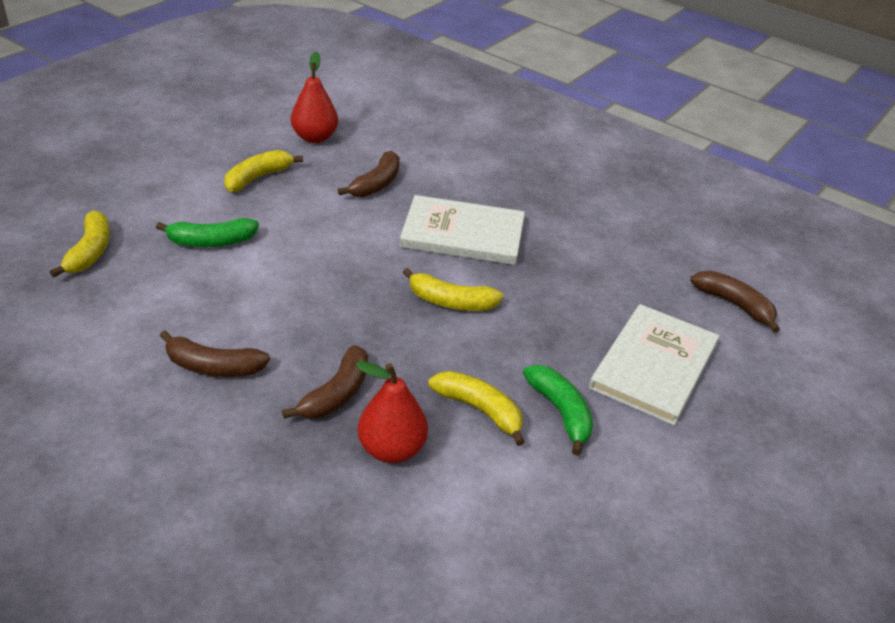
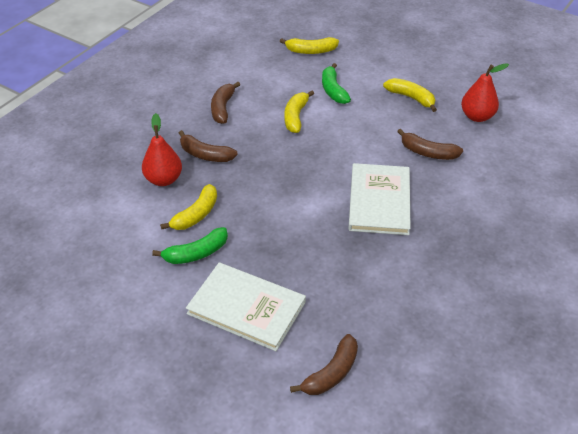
camera: 90 degrees right, 5 degrees up
yellow banana [403,268,503,311] -> yellow banana moved to [284,91,314,133]

